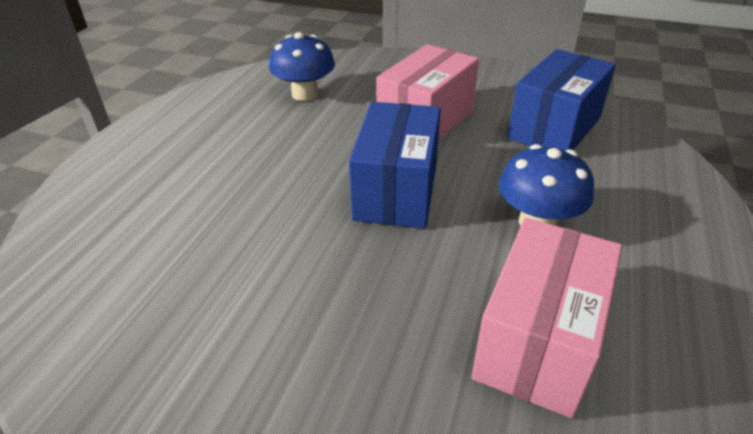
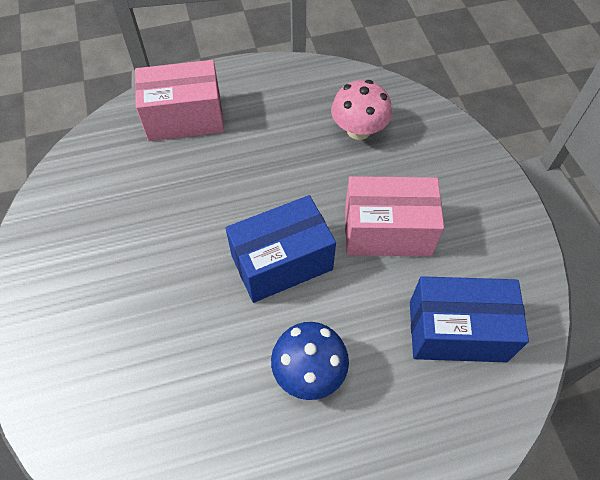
camera: 55 degrees right, 20 degrees up
blue mushroom [269,32,335,101] -> pink mushroom [331,80,392,140]
pink box [472,218,622,418] -> pink box moved to [135,60,224,141]

